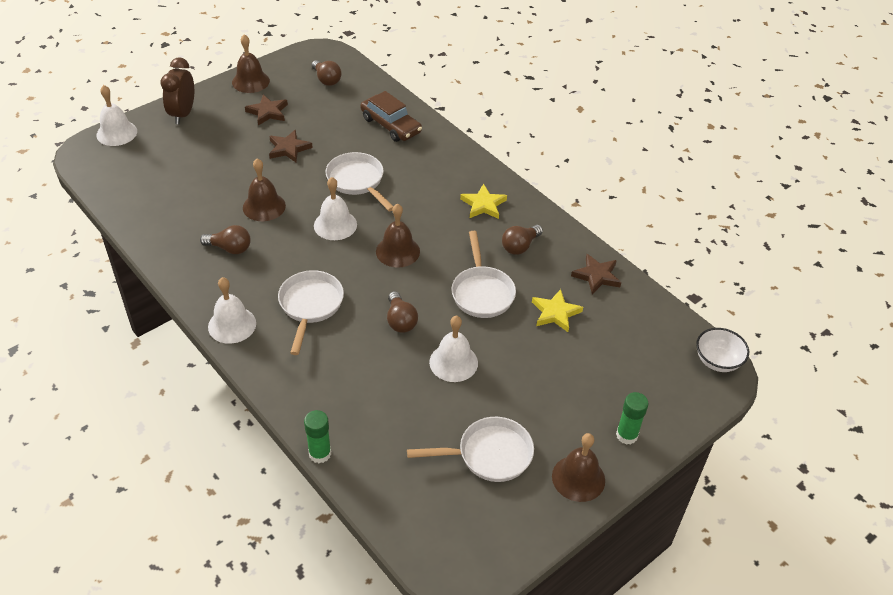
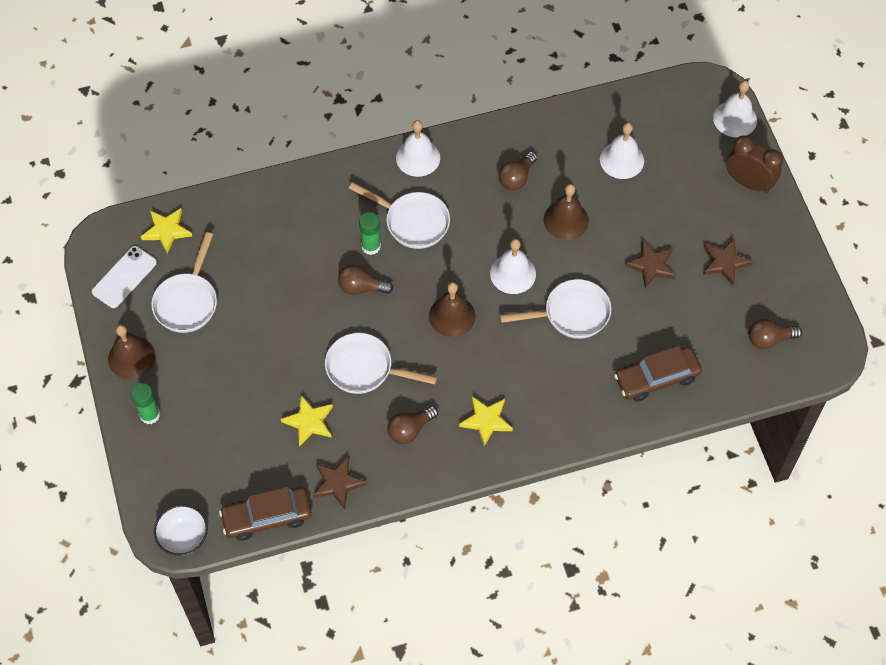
camera: 115 degrees right, 15 degrees up
brown bell [232,34,270,93] -> none
green glue stick [304,410,331,463] -> green glue stick moved to [359,212,381,255]
white bell [429,316,478,382] -> white bell moved to [600,123,644,179]
brown light bulb [502,225,543,255] -> brown light bulb turned 105 degrees counterclockwise [387,406,438,444]
none -> white phone [92,246,157,308]
none -> yellow star [141,208,192,254]
none -> brown car [219,487,312,541]

